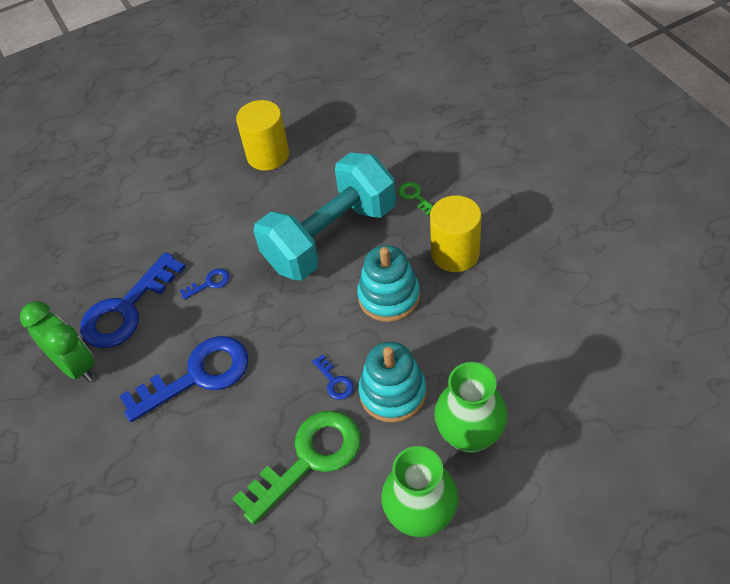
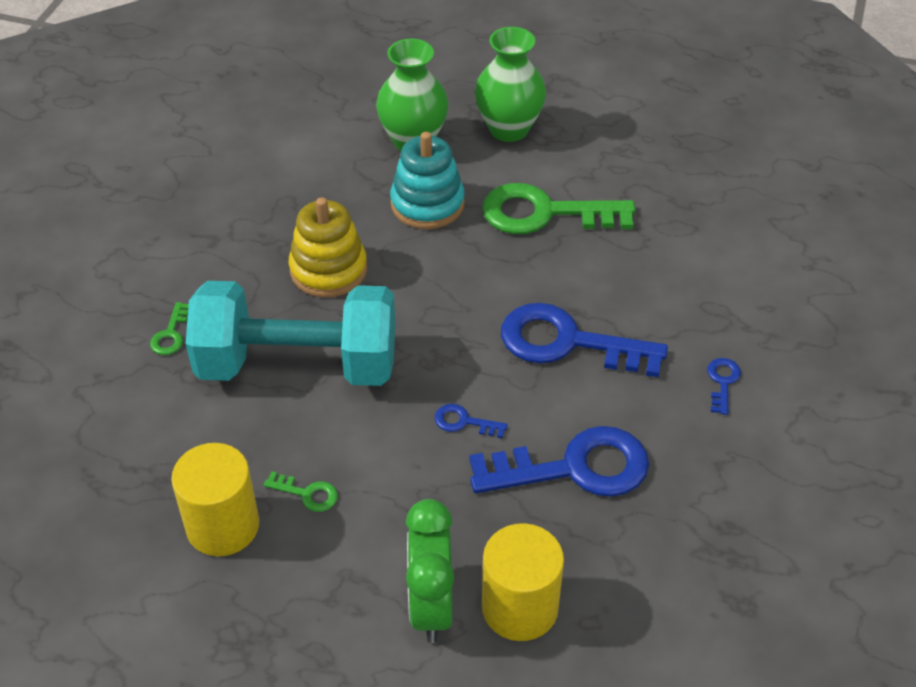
camera: 140 degrees left, 5 degrees down
green clock [20,301,95,382] -> green clock moved to [406,499,454,643]
blue key [312,355,354,400] -> blue key moved to [707,358,741,415]
turquoise stacking toy [357,245,420,322] -> yellow stacking toy [289,197,367,298]
yellow cylinder [430,195,481,272] -> yellow cylinder moved to [482,523,564,641]
none -> green key [264,471,338,512]

